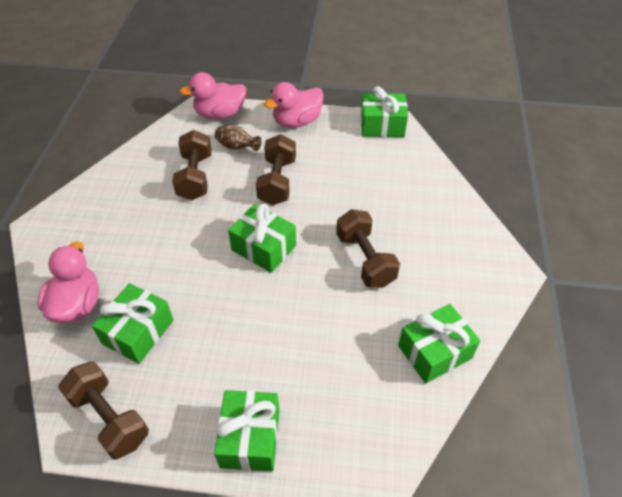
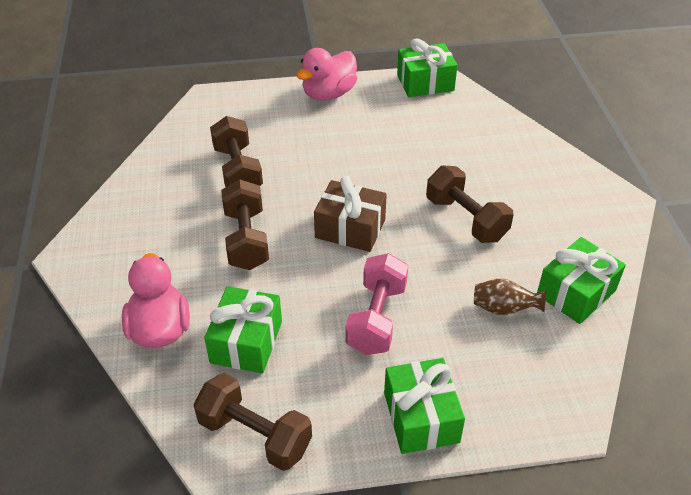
camera: 15 degrees left, 5 degrees down
pink duck [180,72,246,119] -> none
brown vase [214,124,262,151] -> brown vase moved to [474,279,546,315]
green gift [228,204,296,273] -> brown gift [314,176,387,252]
brown dumbbell [256,134,296,205] -> brown dumbbell moved to [221,179,269,270]
none -> pink dumbbell [345,253,408,355]

